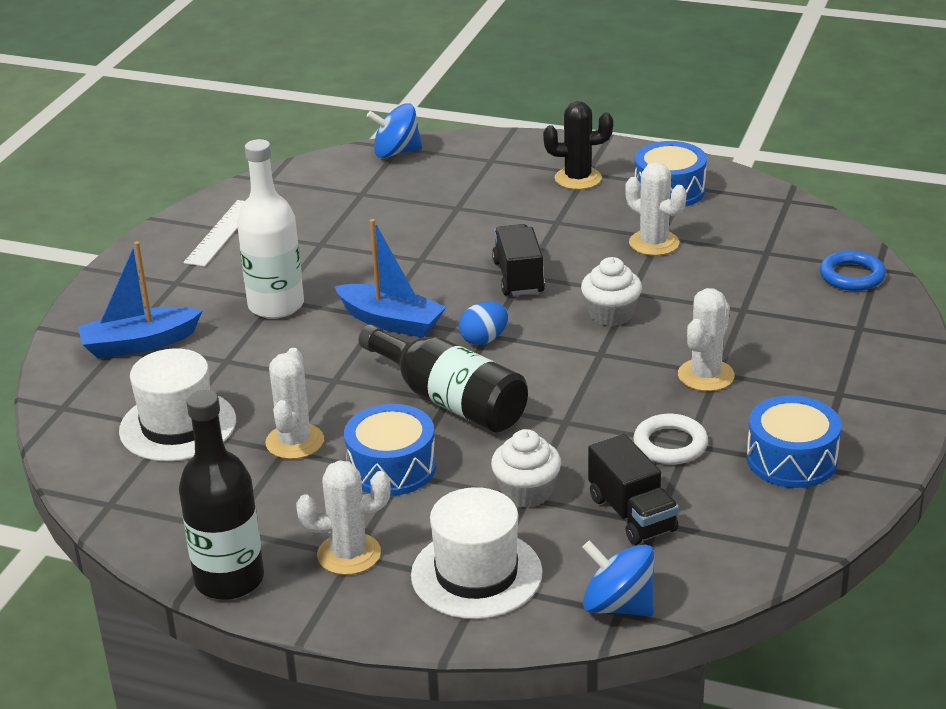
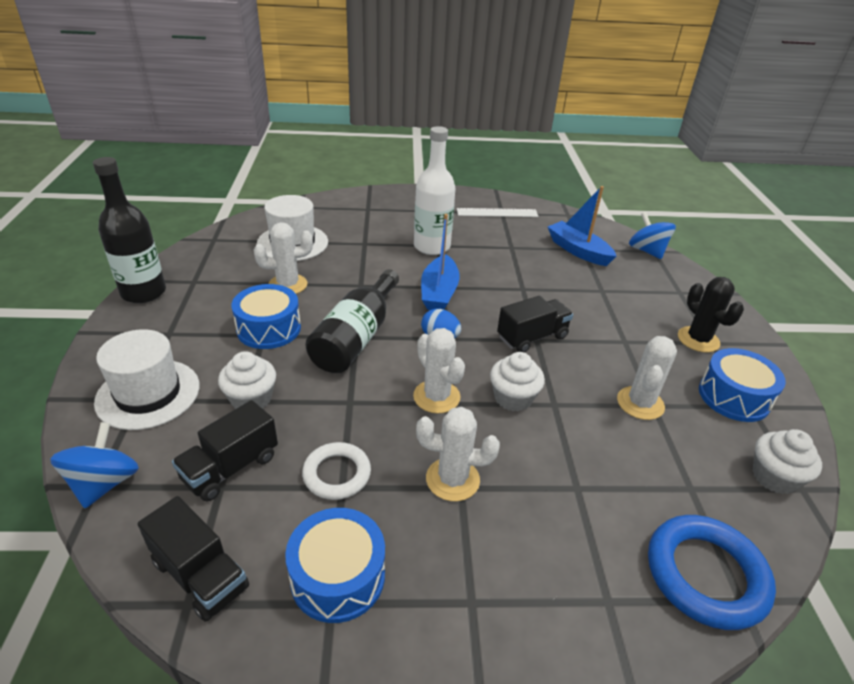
camera: 65 degrees right, 5 degrees up
blue boat [78,241,202,358] -> blue boat moved to [548,186,616,266]
white cactus [296,460,391,575] -> white cactus moved to [413,328,465,413]
blue ring [820,250,886,291] -> blue ring [648,515,776,630], size x1.57
none -> black truck [138,496,249,622]
none -> white cupcake [752,429,822,494]

